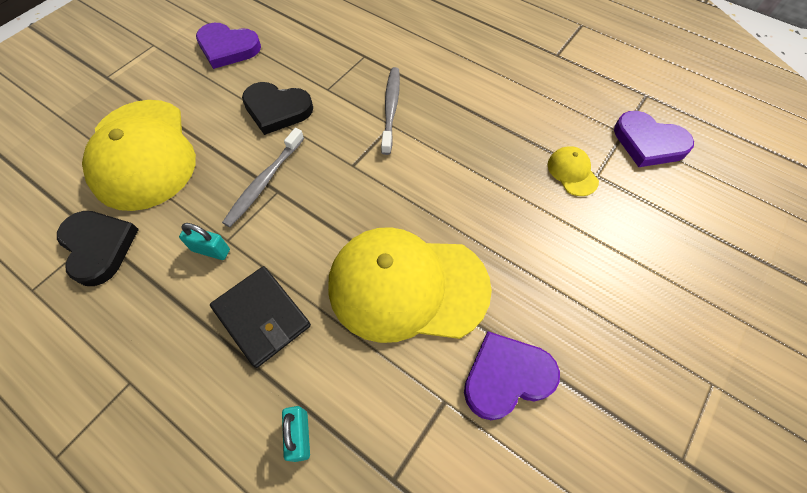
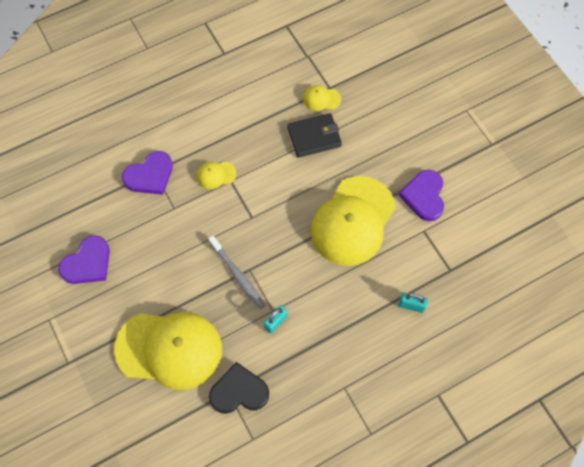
camera: 65 degrees left, 5 degrees up
black wallet [210,266,311,368] -> black wallet moved to [287,113,342,158]
black heart [242,82,313,135] -> none
grey toothbrush [381,67,400,155] -> yellow cap [197,162,236,189]
purple heart [614,111,694,167] -> purple heart moved to [122,151,173,195]

